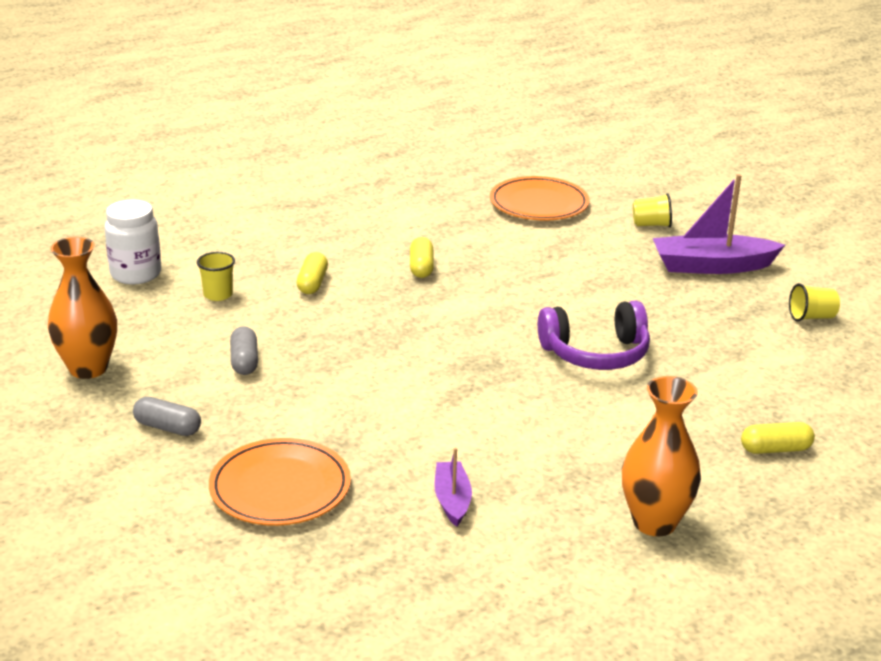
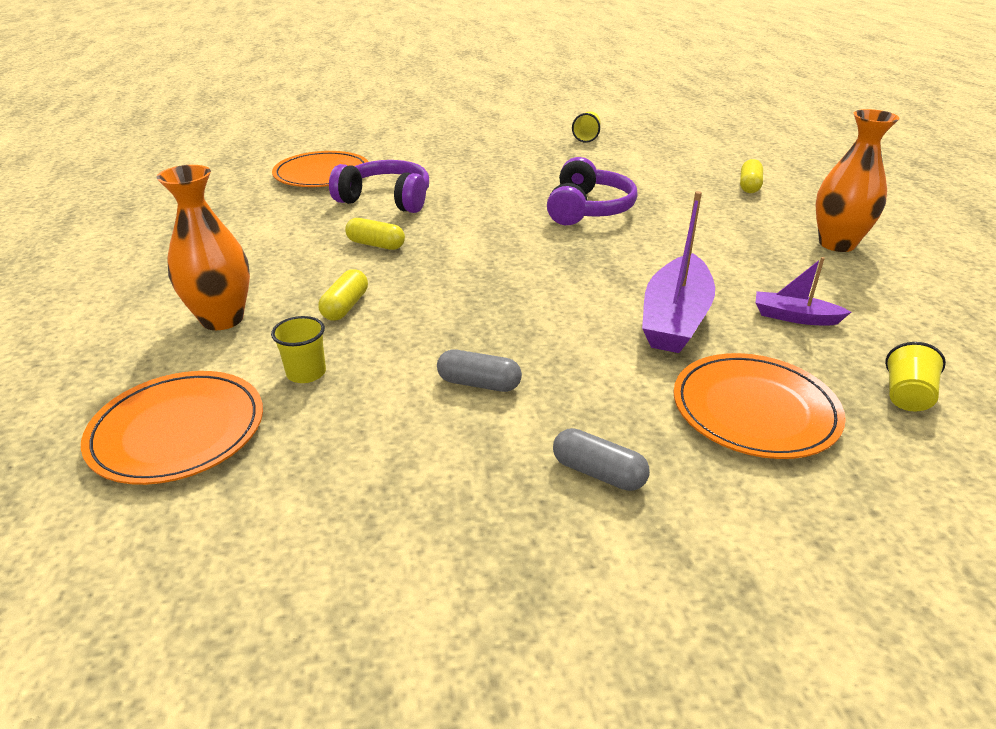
camera: 65 degrees left, 5 degrees up
orange vase [48,237,117,379] -> orange vase moved to [156,165,250,330]
white jar [105,199,161,285] -> orange plate [81,371,263,485]
grey capsule [133,397,201,436] -> grey capsule turned 75 degrees clockwise [553,428,650,491]
yellow capsule [297,252,328,294] -> yellow capsule turned 75 degrees clockwise [319,269,368,321]
yellow cup [633,194,672,227] -> yellow cup moved to [885,342,946,412]
purple boat [653,174,785,274] -> purple boat moved to [642,191,715,353]
none -> purple headphones [329,160,429,213]

